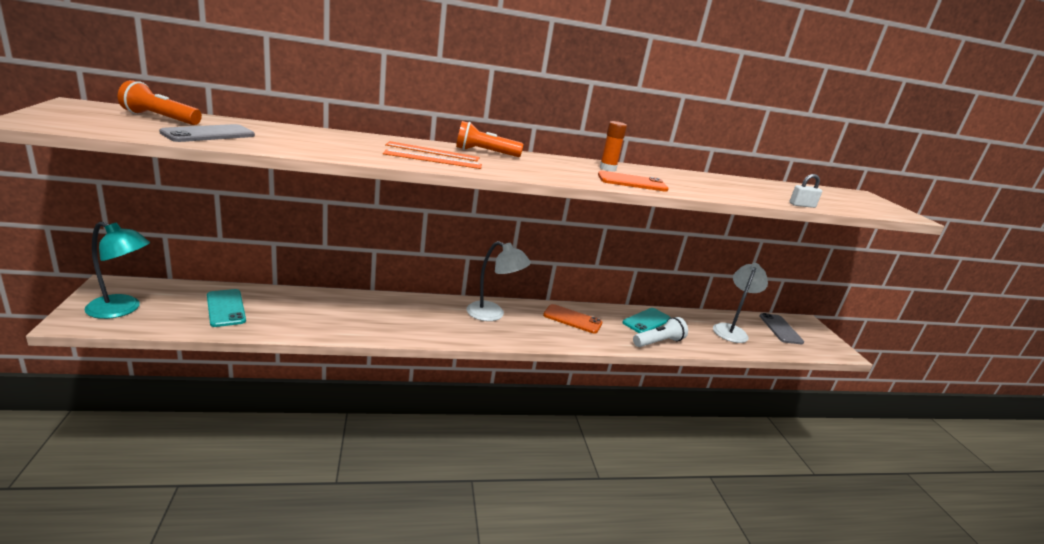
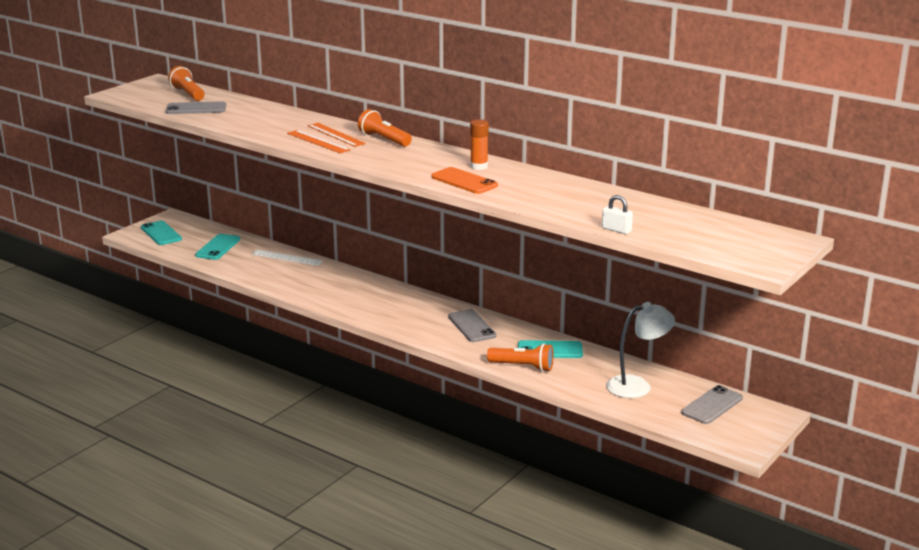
camera: 50 degrees right, 0 degrees up
turquoise lamp [85,222,150,319] -> turquoise phone [141,221,182,245]
white lamp [467,241,531,321] -> none
orange phone [543,304,602,334] -> grey phone [448,309,497,342]
white flashlight [633,317,688,347] -> orange flashlight [487,343,554,372]
none -> white ruler [251,250,323,266]

